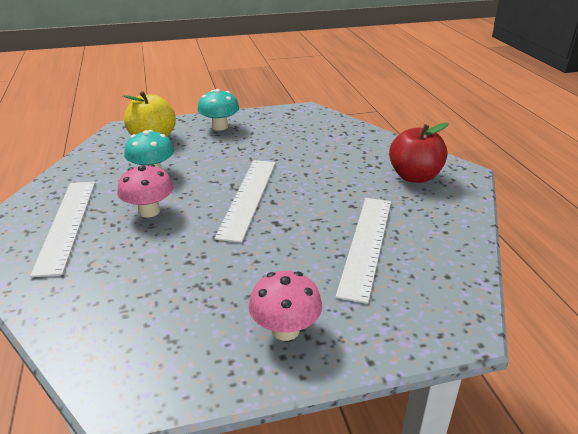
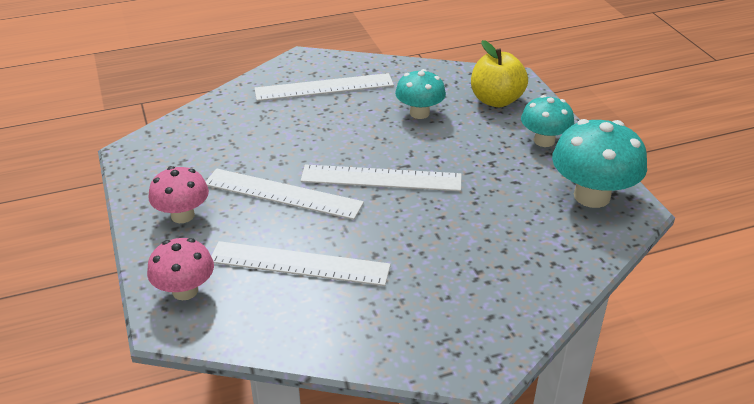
camera: 85 degrees right, 5 degrees up
pink mushroom [117,164,173,217] -> pink mushroom moved to [147,238,214,300]
red apple [389,123,449,183] -> none
none -> white ruler [206,169,364,220]
none -> turquoise mushroom [552,119,647,208]

